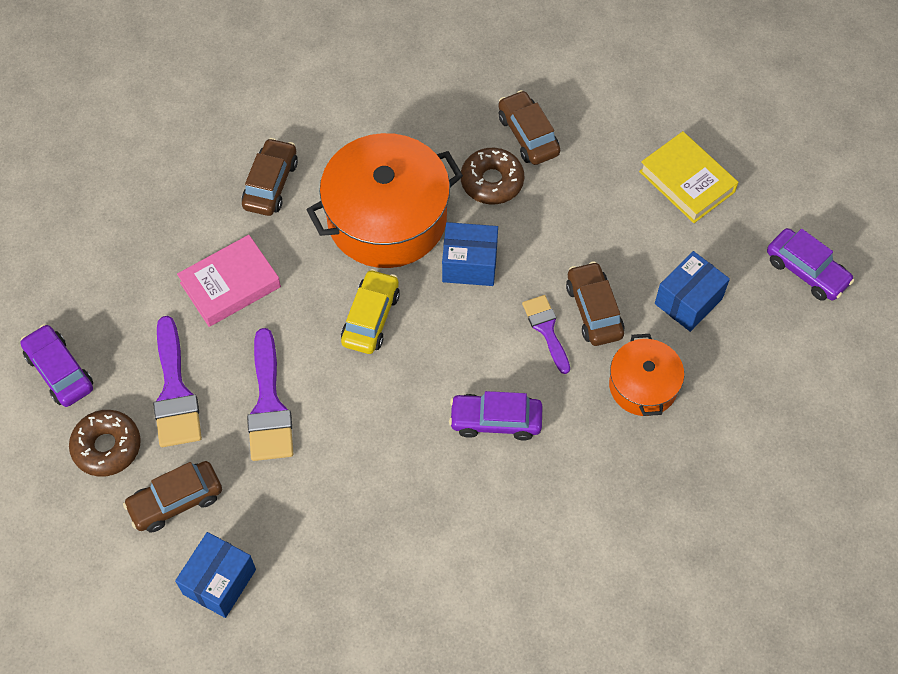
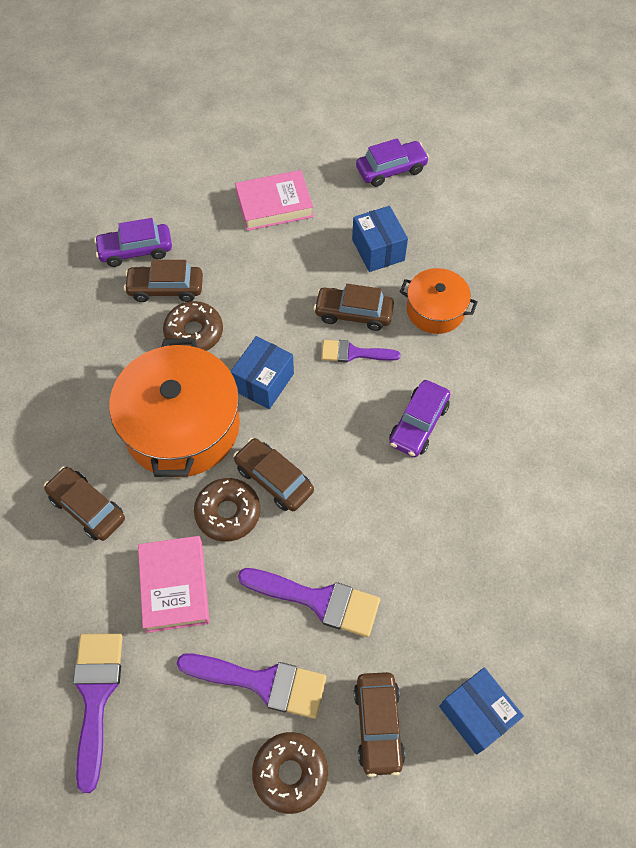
camera: 65 degrees left, 0 degrees up
purple car [20,324,93,407] -> purple car moved to [94,218,172,267]
yellow car [341,269,400,354] -> brown car [233,438,314,511]
yellow book [639,131,738,223] -> pink book [235,170,313,231]
none -> purple brush [73,633,123,793]
none -> brown donut [194,478,260,542]

